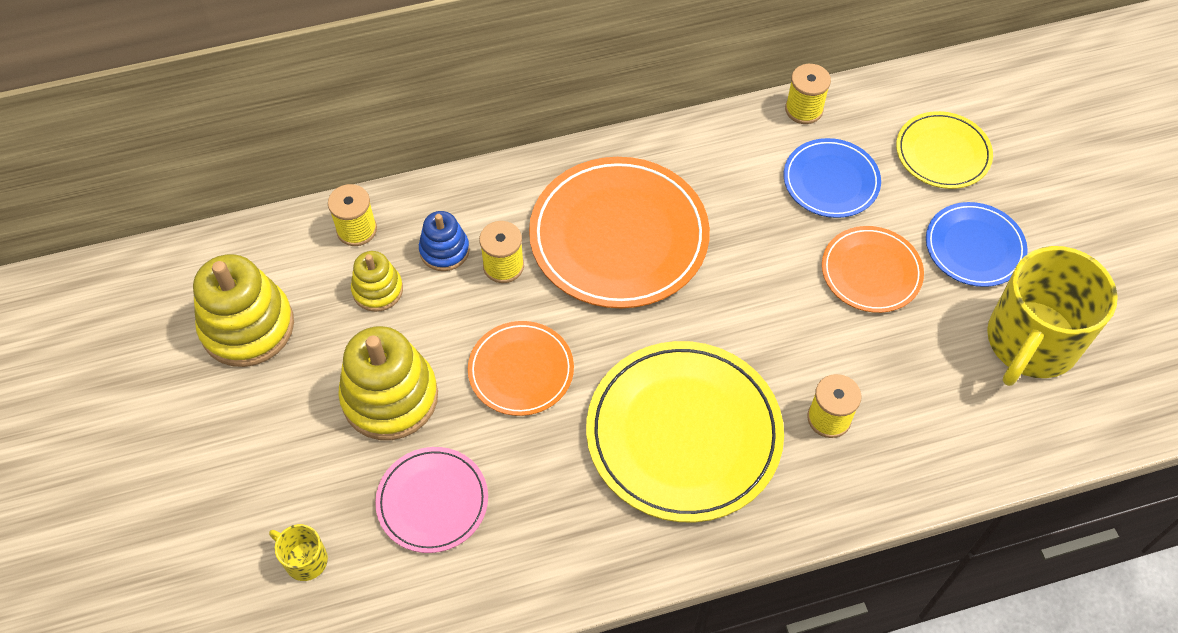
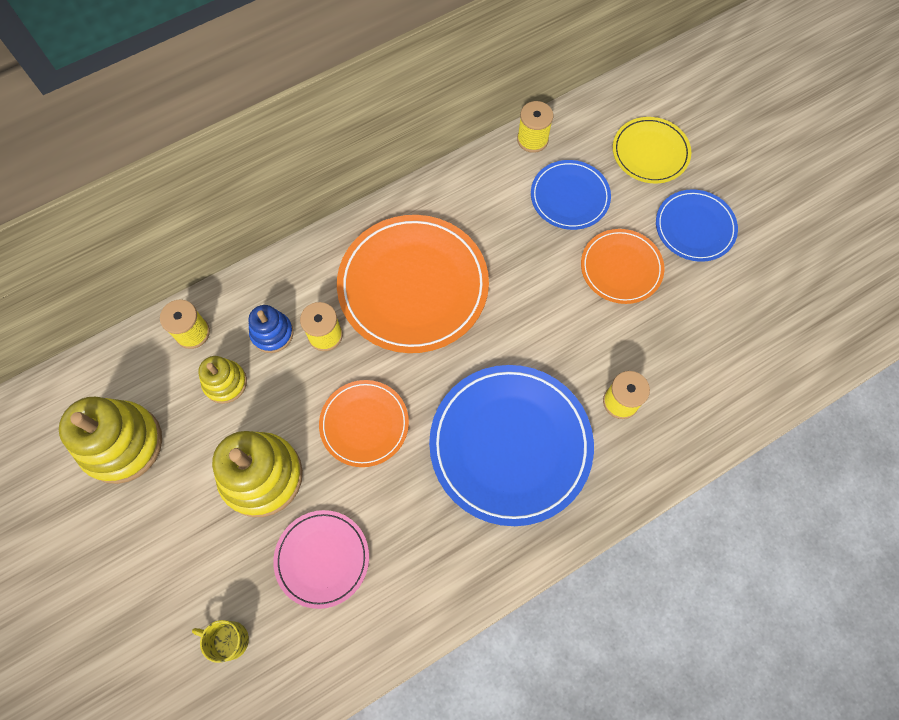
camera: 15 degrees left, 10 degrees up
yellow plate [586,341,784,523] -> blue plate [429,365,594,526]
yellow mug [987,246,1118,386] -> none

